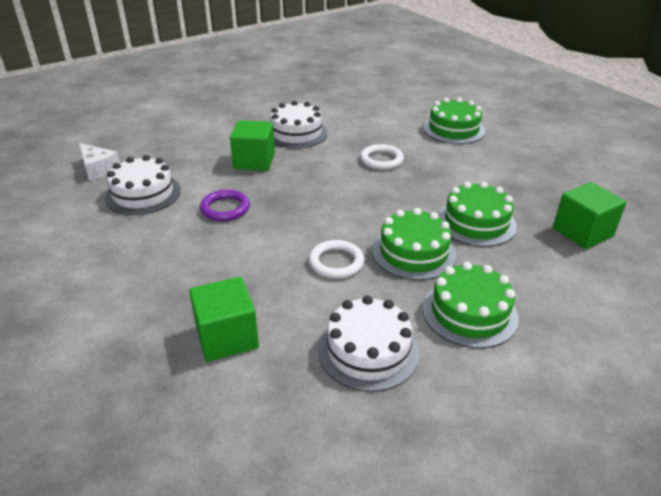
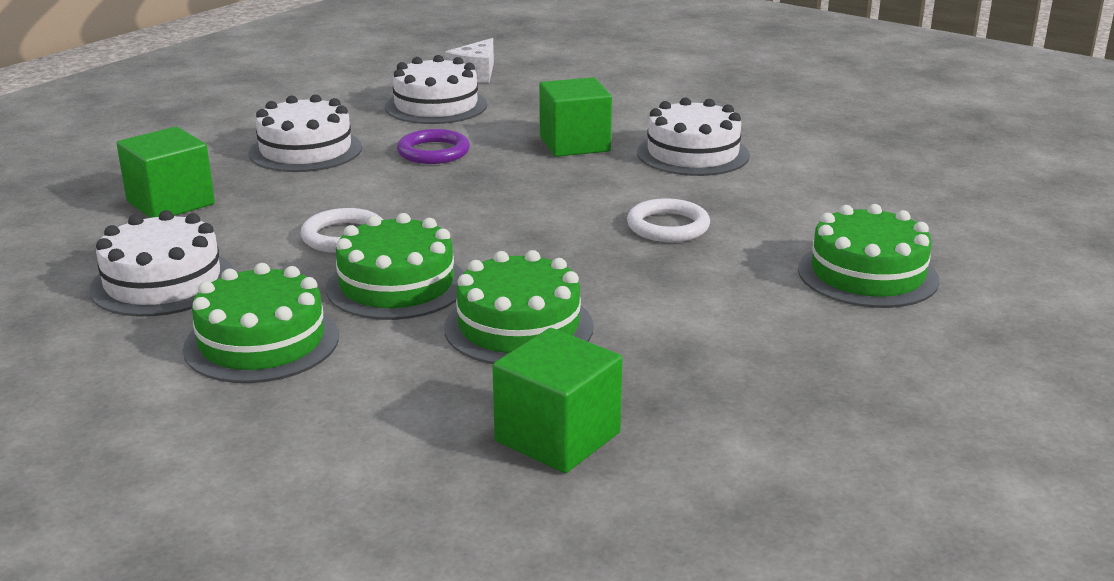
camera: 70 degrees right, 10 degrees down
none -> white cake [249,94,362,172]

